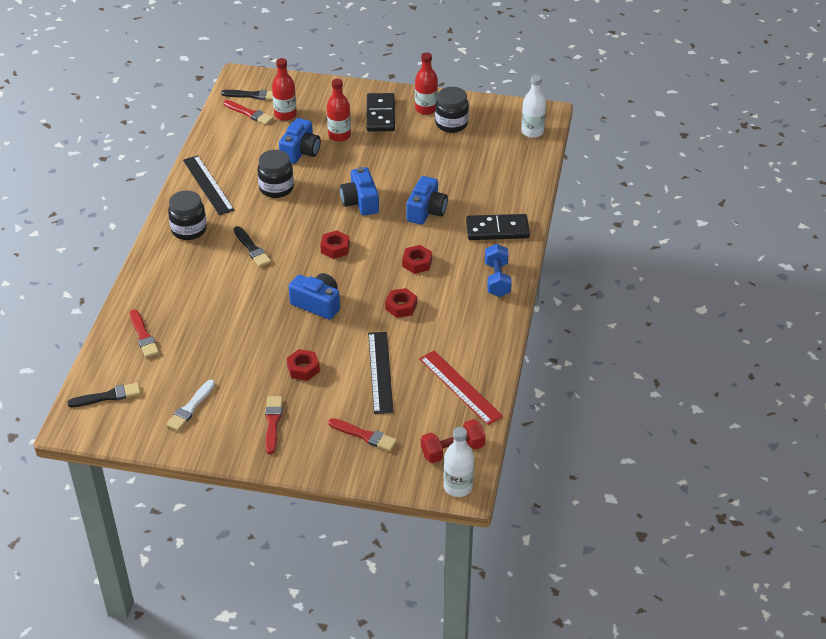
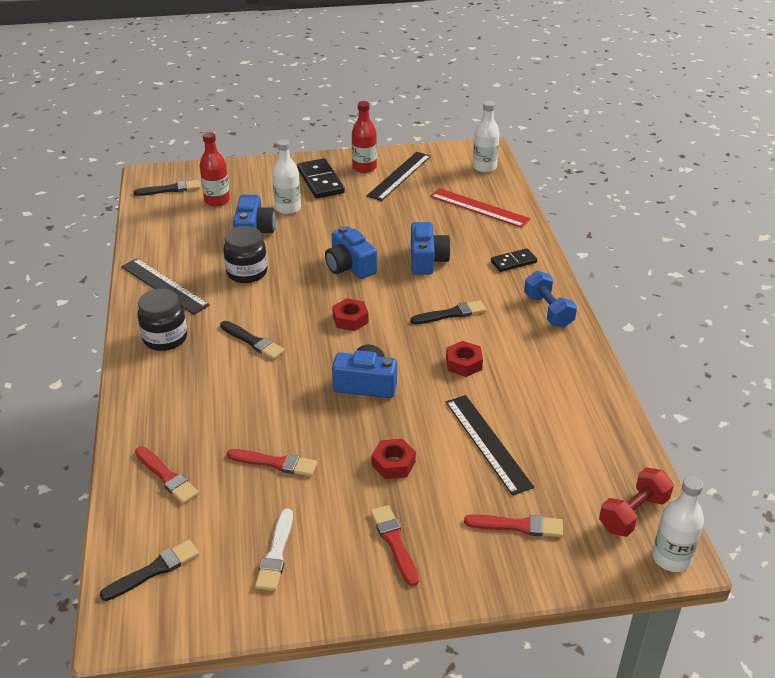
camera: 20 degrees left, 5 degrees down
red brush [223,100,274,125] -> red brush moved to [227,449,317,476]
red bottle [327,79,351,142] -> white bottle [272,139,301,214]
red nut [402,245,432,274] -> black brush [410,300,486,324]
red ruler [419,351,503,425] -> red ruler moved to [430,188,531,228]
black jar [435,87,469,133] -> black ruler [367,152,431,201]
black domino [466,214,530,240] -> black domino [491,248,537,272], size x0.61

